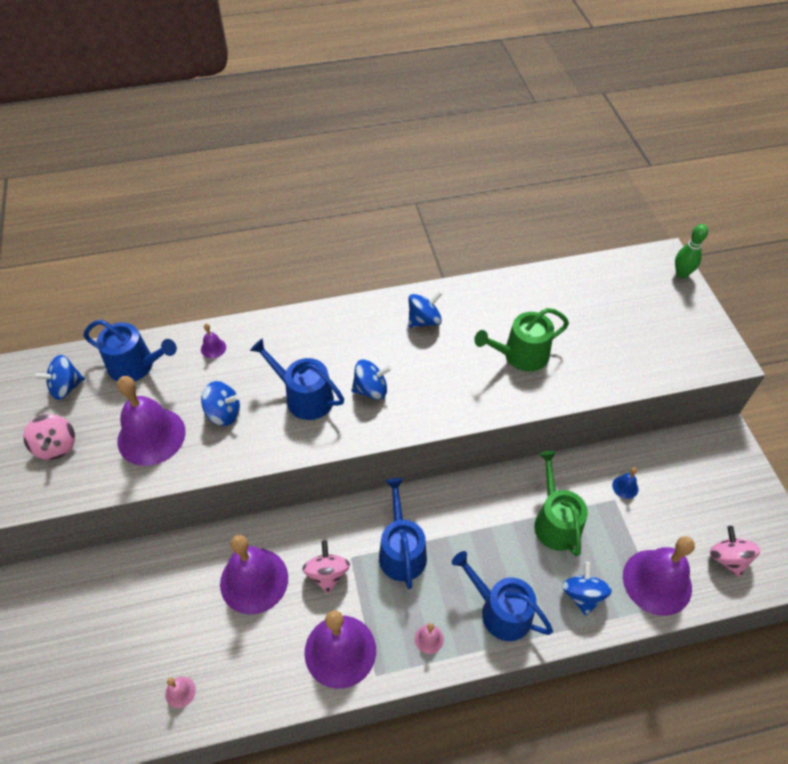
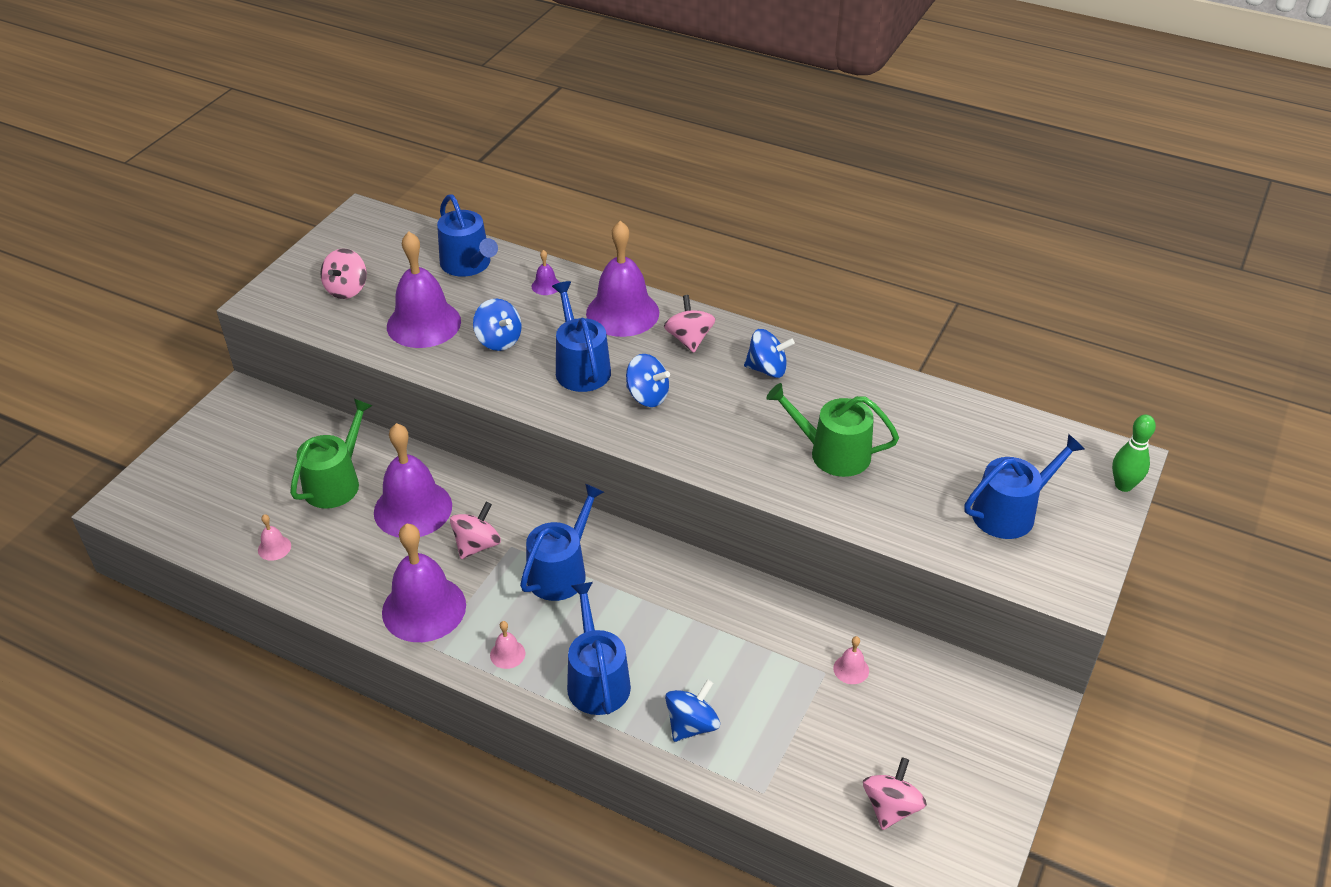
camera: 40 degrees right, 10 degrees down
blue spinning top [34,355,85,400] -> none
green watering can [534,451,588,557] -> green watering can moved to [290,399,373,509]
blue bell [612,467,638,499] -> pink bell [833,636,869,684]
purple bell [623,536,695,616] -> purple bell moved to [586,221,659,337]
none -> pink spinning top [664,295,715,353]
none -> blue watering can [964,434,1085,539]

